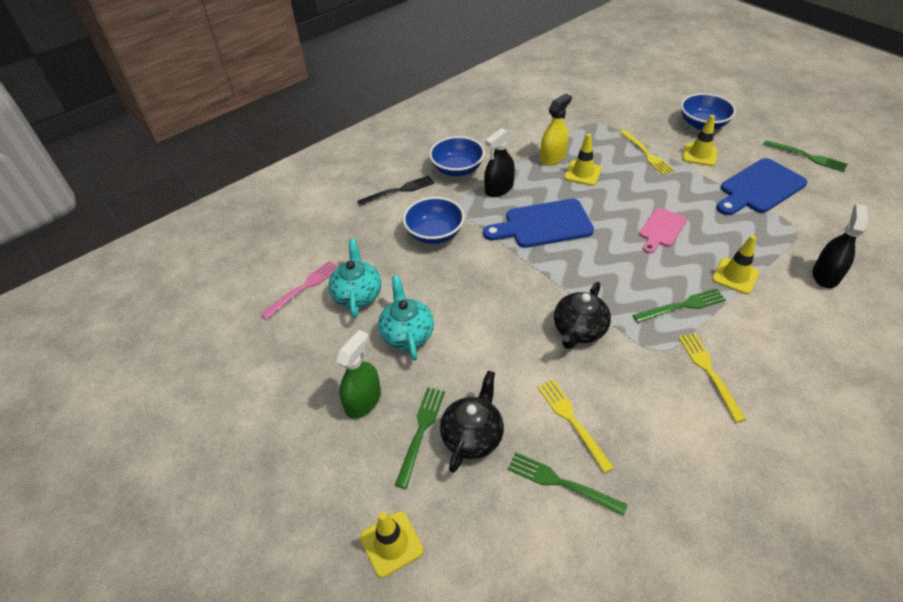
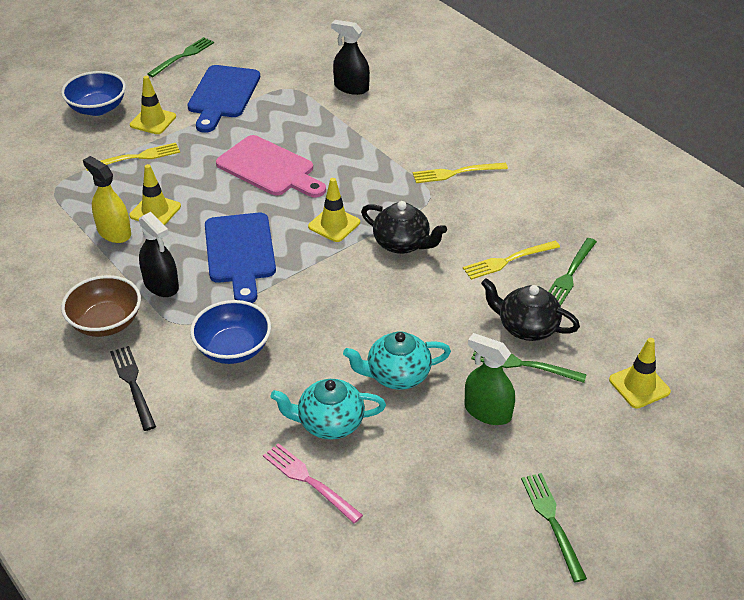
camera: 90 degrees left, 5 degrees down
blue bowl [429,136,485,176] -> brown bowl [61,275,141,337]
green fork [633,288,726,323] -> green fork moved to [521,473,587,582]
pink cutting board [639,208,687,254] -> pink cutting board [216,135,326,197], size x1.65
yellow traffic cone [712,235,759,294] -> yellow traffic cone moved to [308,178,360,242]
blue cutting board [716,158,807,215] -> blue cutting board turned 45 degrees clockwise [187,65,260,133]

